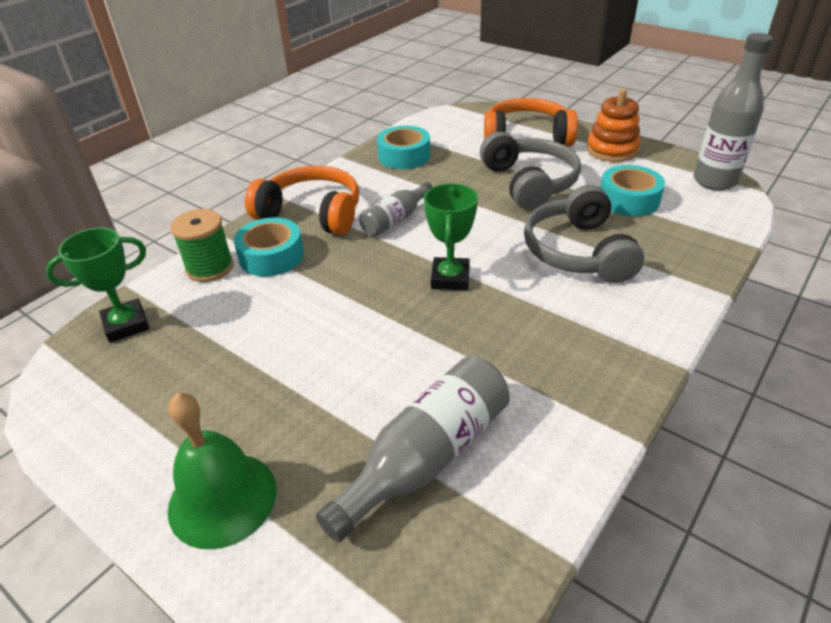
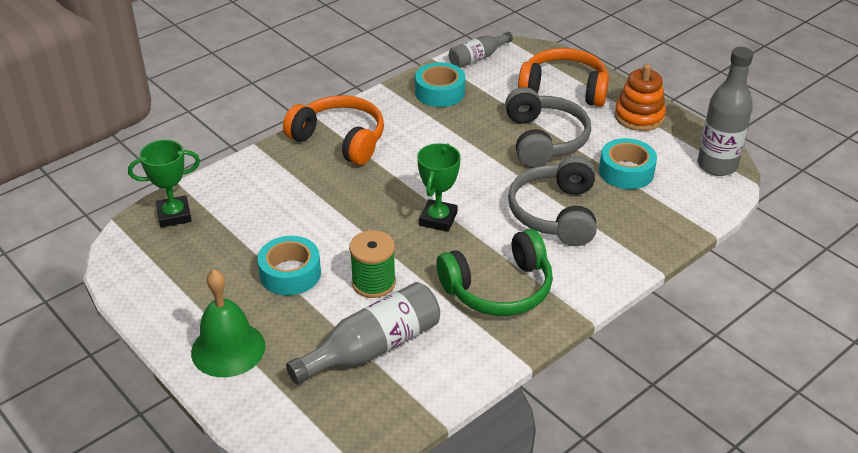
camera: 10 degrees right, 0 degrees up
green spool [170,209,234,282] -> green spool moved to [349,230,396,298]
turquoise tape [234,217,304,277] -> turquoise tape moved to [257,236,321,295]
grey bottle [359,182,433,237] -> grey bottle moved to [449,32,513,68]
none -> green headphones [437,229,553,316]

